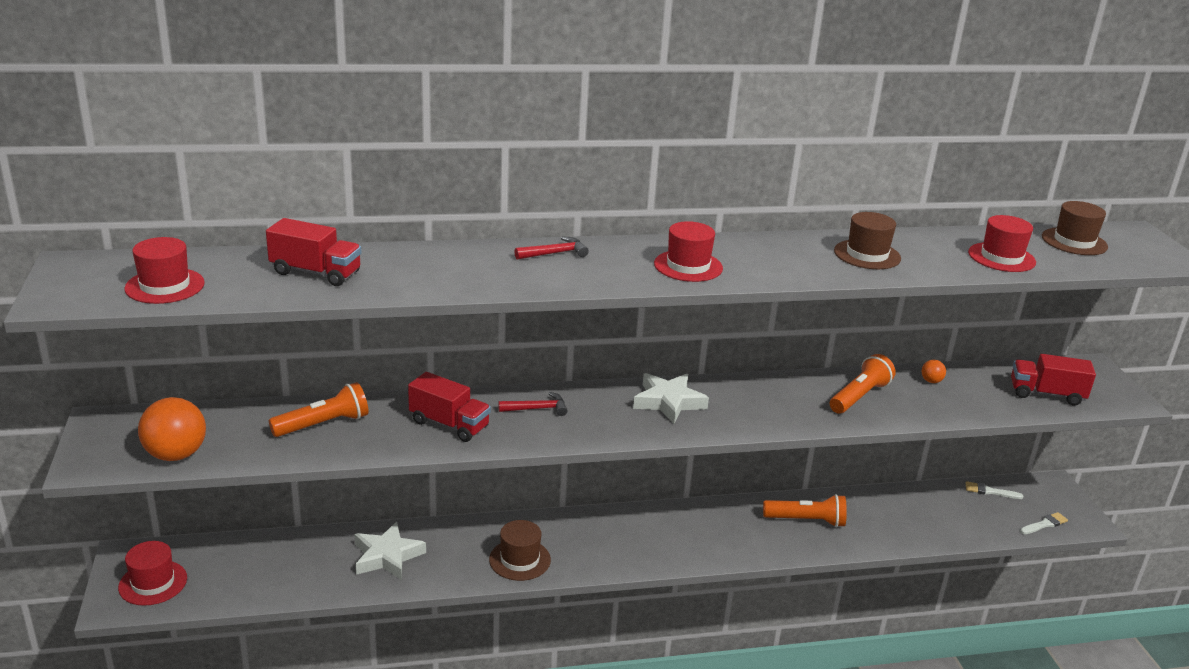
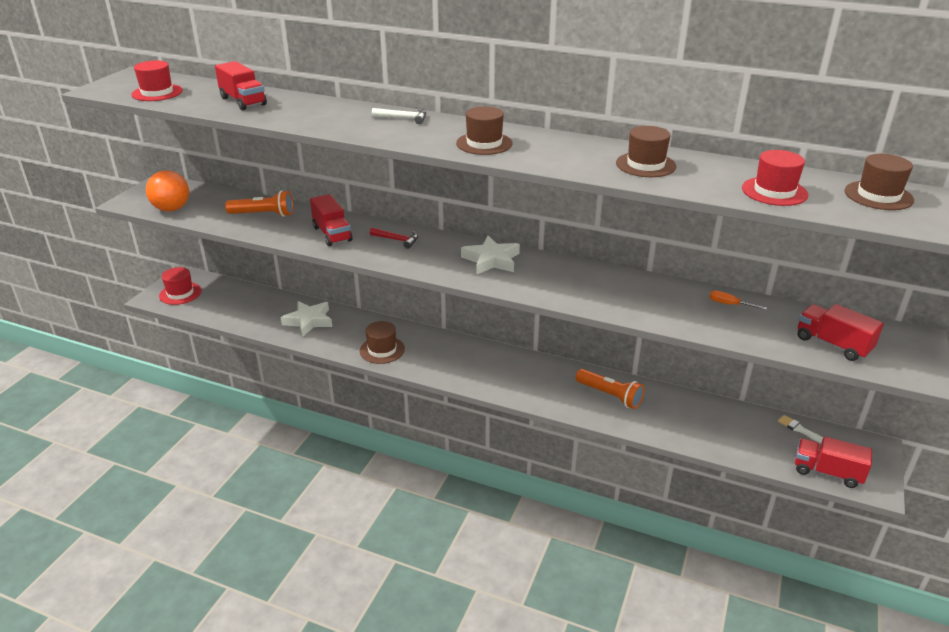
camera: 35 degrees right, 5 degrees up
red hammer [514,237,589,260] -> white hammer [372,108,426,124]
red hat [654,221,723,282] -> brown hat [456,106,513,155]
orange flashlight [830,354,896,414] -> none
orange ball [921,360,946,383] -> orange screwdriver [709,290,767,310]
white brush [1020,512,1068,534] -> red truck [795,436,872,488]

